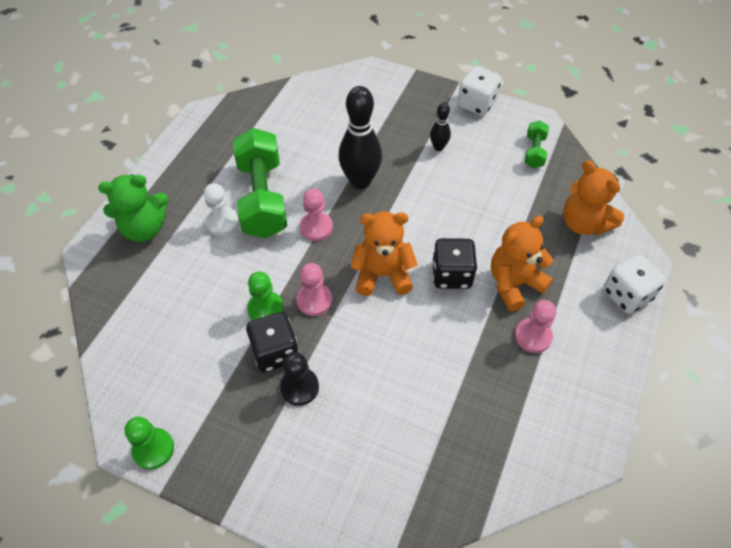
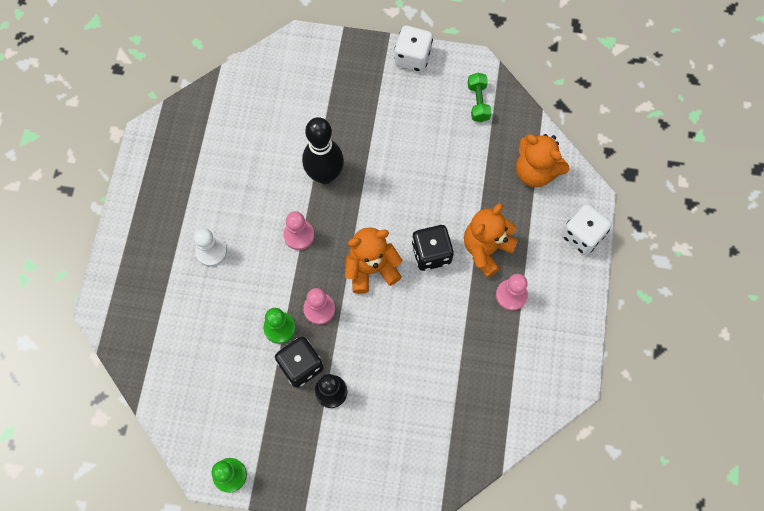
camera: 15 degrees left, 15 degrees up
green teddy bear [98,174,168,242] -> none
green dumbbell [233,128,287,238] -> none
black bowling pin [430,103,451,151] -> none

